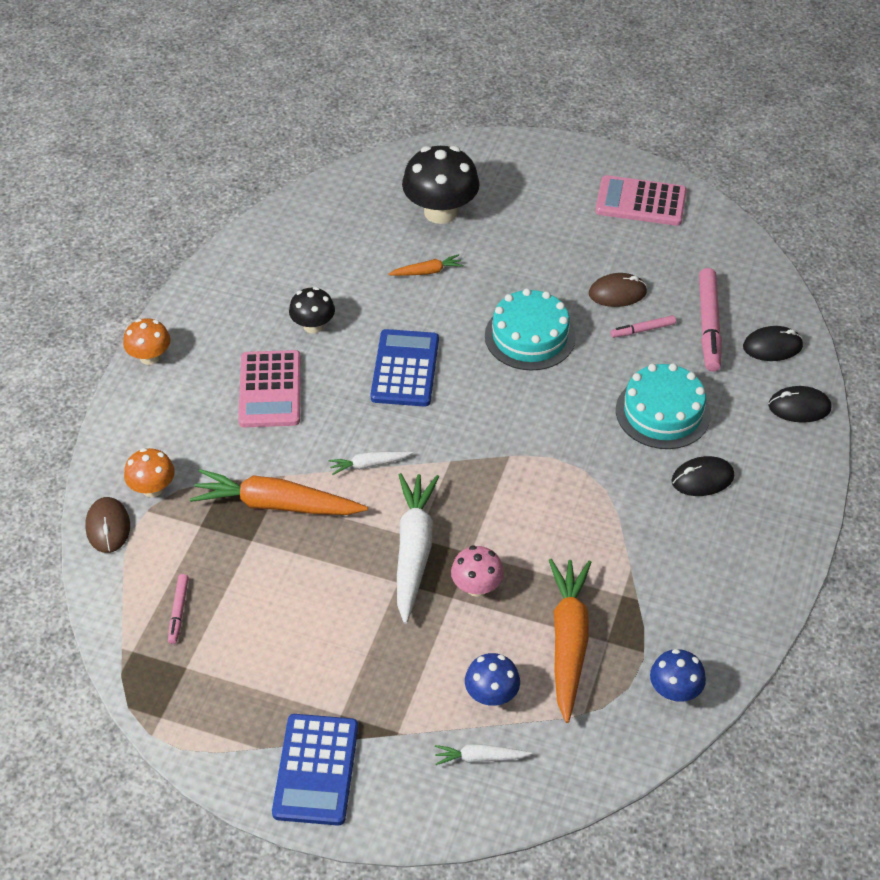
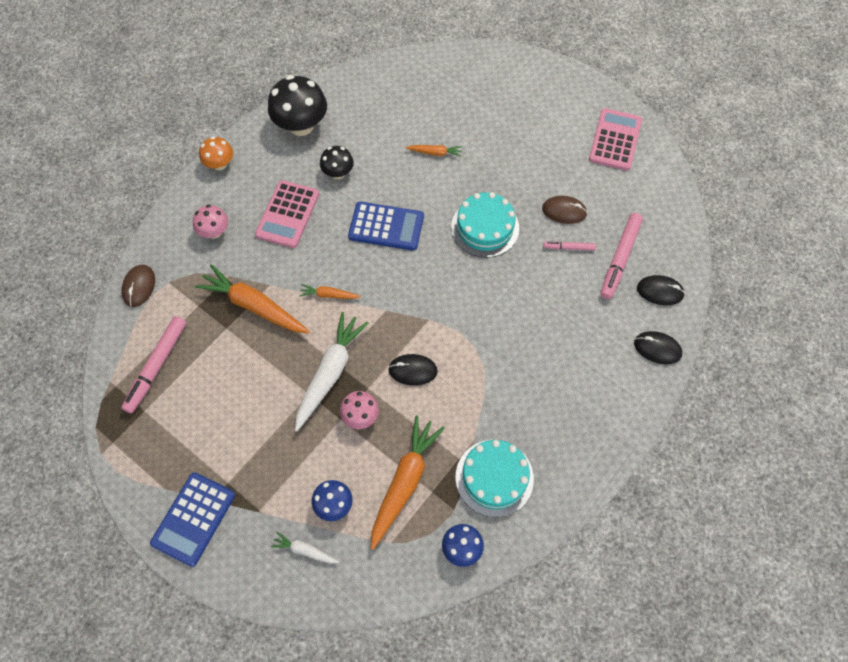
camera: 20 degrees right, 15 degrees up
orange mushroom [124,448,175,497] -> none
pink marker [168,574,189,644] -> pink marker [121,316,186,414], size x1.92
white carrot [329,451,413,475] -> orange carrot [299,284,361,299]
blue calculator [370,329,439,407] -> blue calculator turned 75 degrees clockwise [348,202,424,251]
black mushroom [402,146,480,224] -> black mushroom moved to [268,75,327,136]
pink calculator [595,175,687,226] -> pink calculator turned 75 degrees clockwise [589,108,642,171]
turquoise cake [616,363,711,449] -> turquoise cake moved to [456,440,534,517]
black mouse [671,456,734,496] -> black mouse moved to [388,354,438,386]
none -> pink mushroom [193,205,228,239]

